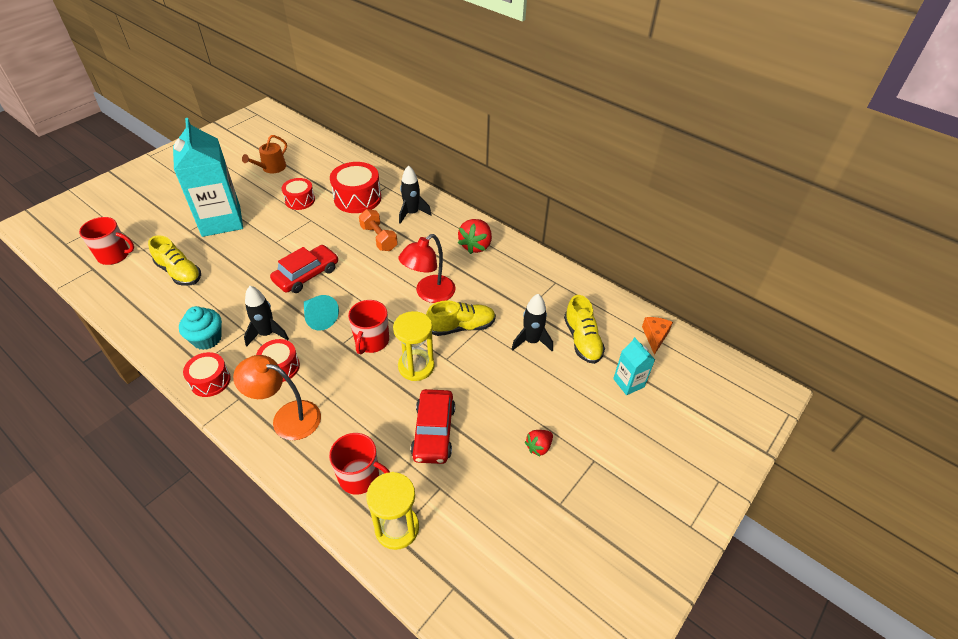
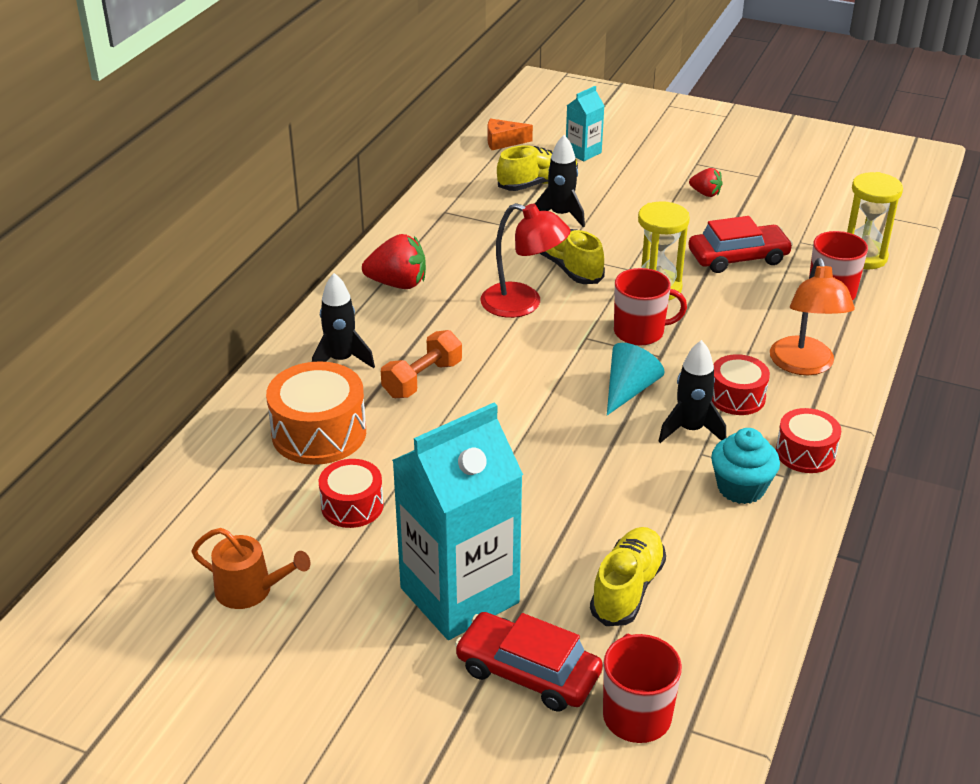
camera: 105 degrees left, 10 degrees down
red car [270,245,338,293] -> red car moved to [455,612,603,712]
red drum [330,162,381,213] -> orange drum [266,361,366,465]

